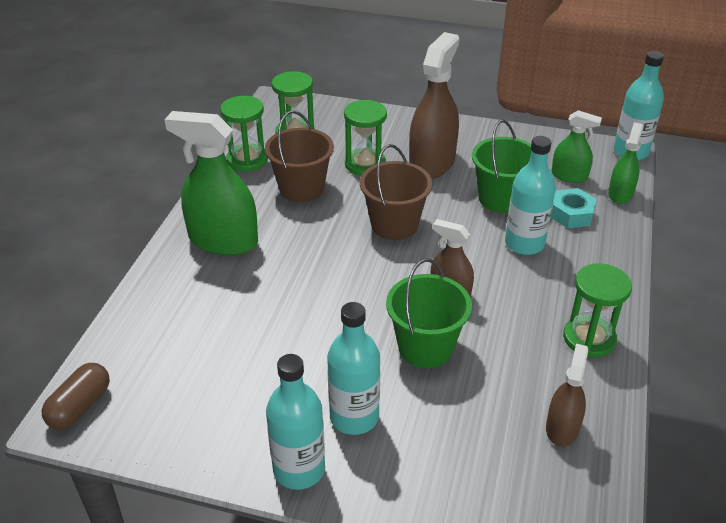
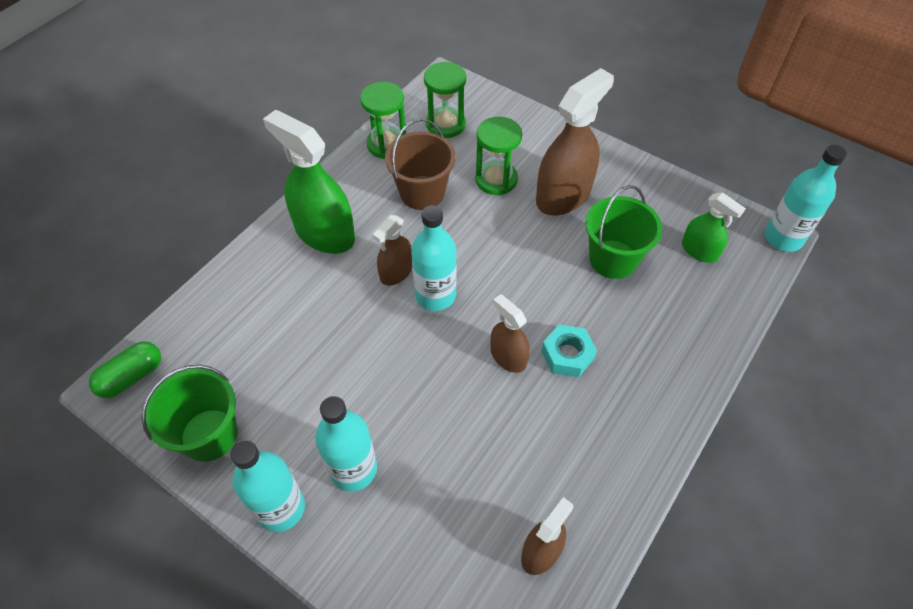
camera: 20 degrees right, 15 degrees up
brown capsule [42,363,110,429] -> green capsule [89,341,161,398]
brown bucket [360,144,432,240] -> none
green bucket [386,259,472,368] -> green bucket moved to [141,365,238,462]
turquoise bottle [505,136,556,255] -> turquoise bottle moved to [411,205,457,311]
turquoise nut [551,188,597,228] -> turquoise nut moved to [541,324,597,377]
green hourglass [563,263,632,357] -> none
green spray bottle [608,122,643,204] -> none
none -> brown spray bottle [373,215,412,286]

